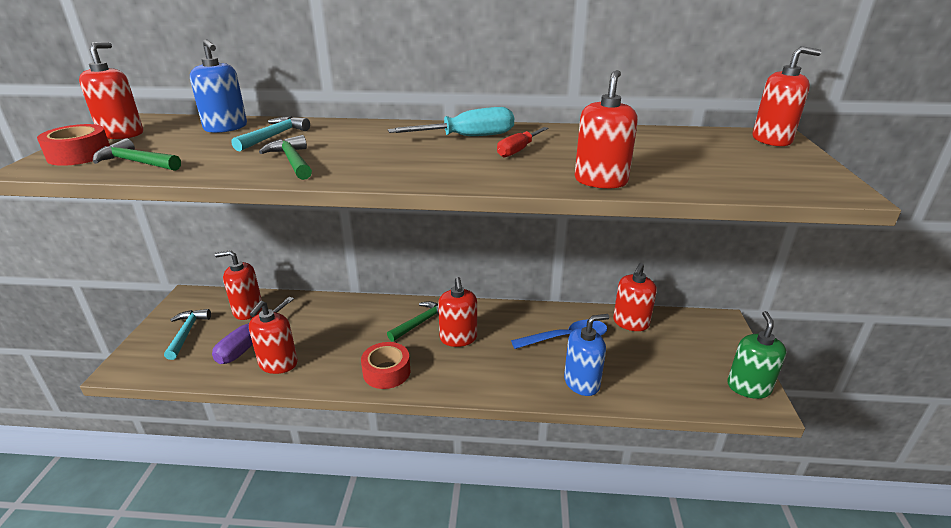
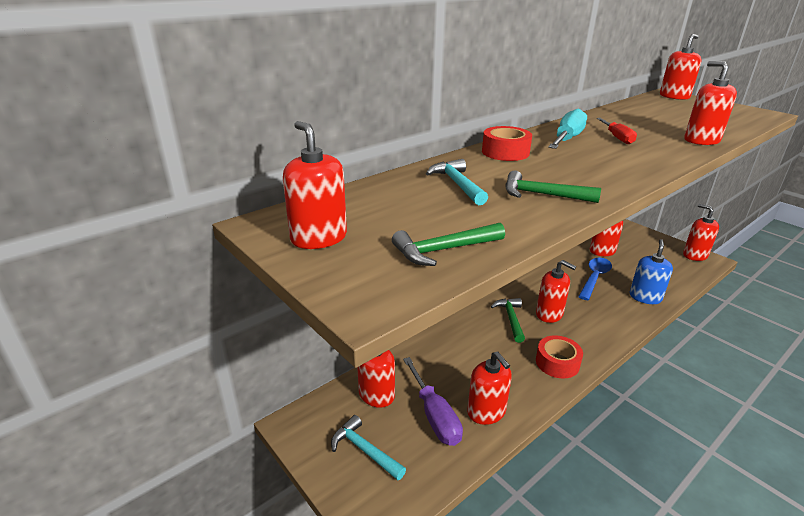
camera: 45 degrees left, 0 degrees up
red tape [37,124,110,166] -> red tape moved to [482,126,532,161]
blue soap dispenser [190,39,247,133] -> none
green soap dispenser [727,311,787,399] -> red soap dispenser [683,204,719,261]

